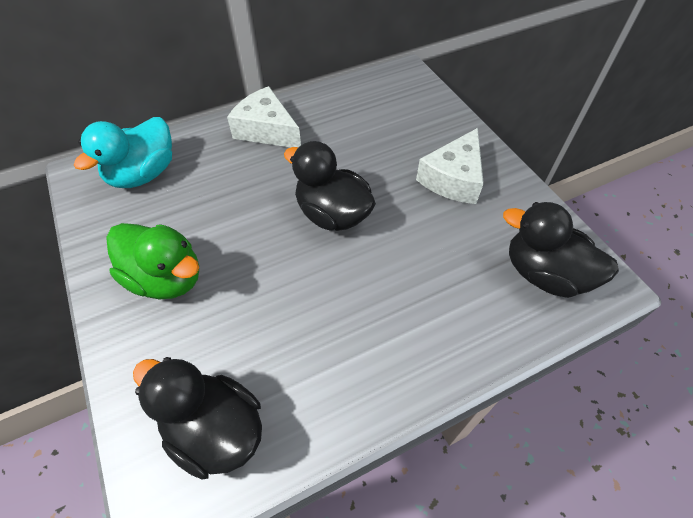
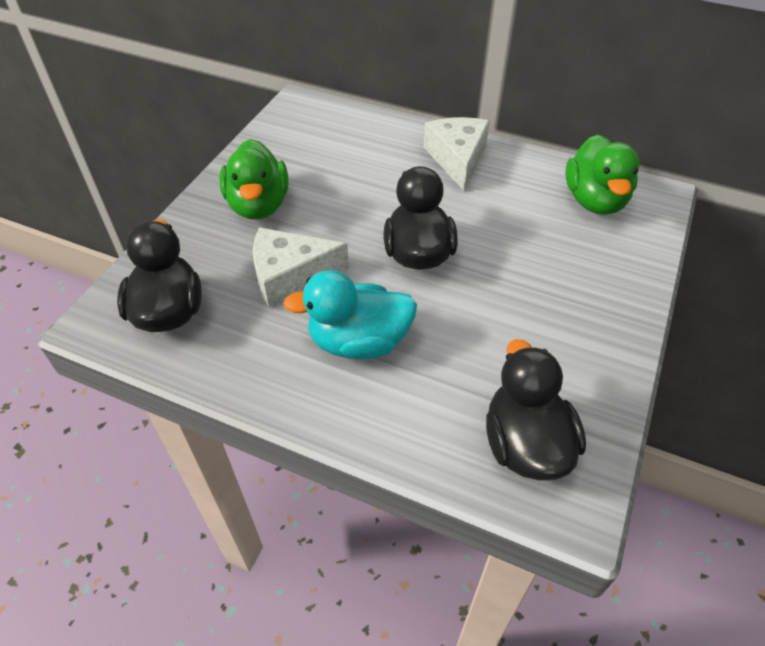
camera: 50 degrees right, 5 degrees down
turquoise duck [74,117,172,188] -> turquoise duck moved to [283,270,417,359]
white cheese [416,128,484,204] -> white cheese moved to [253,227,349,307]
none -> green duck [565,134,640,215]

